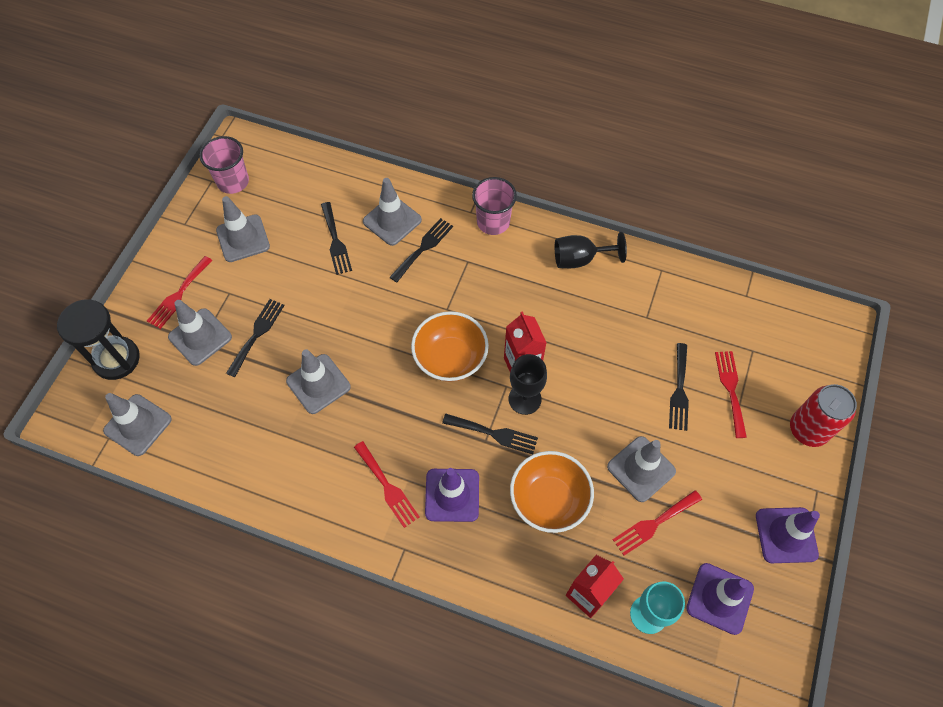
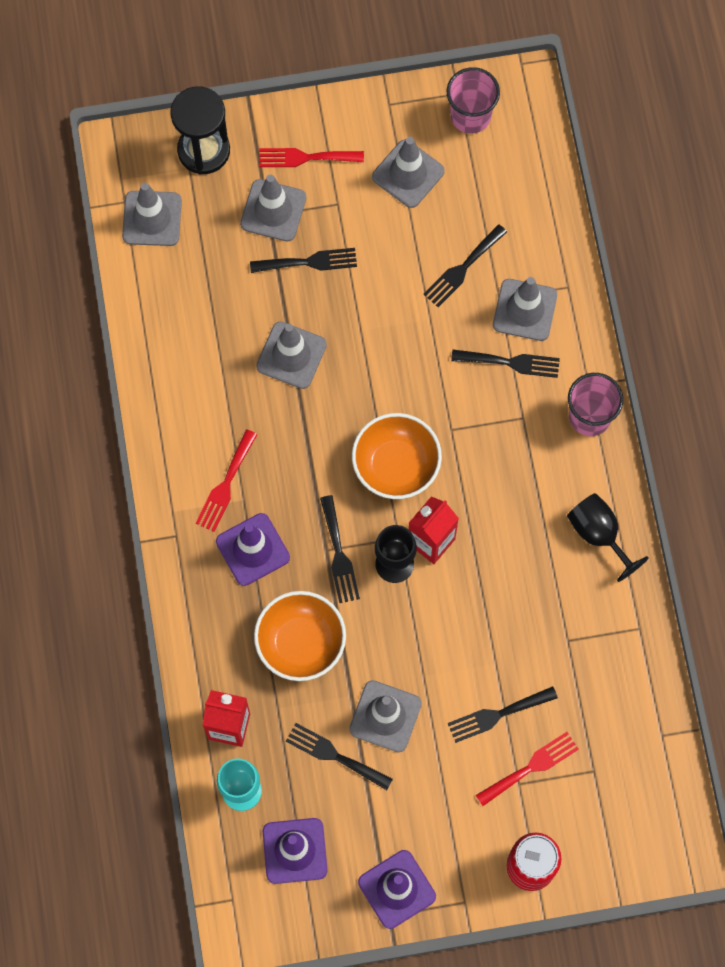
camera: 60 degrees right, 10 degrees up
red fork [613,490,702,556] -> black fork [286,723,393,790]

